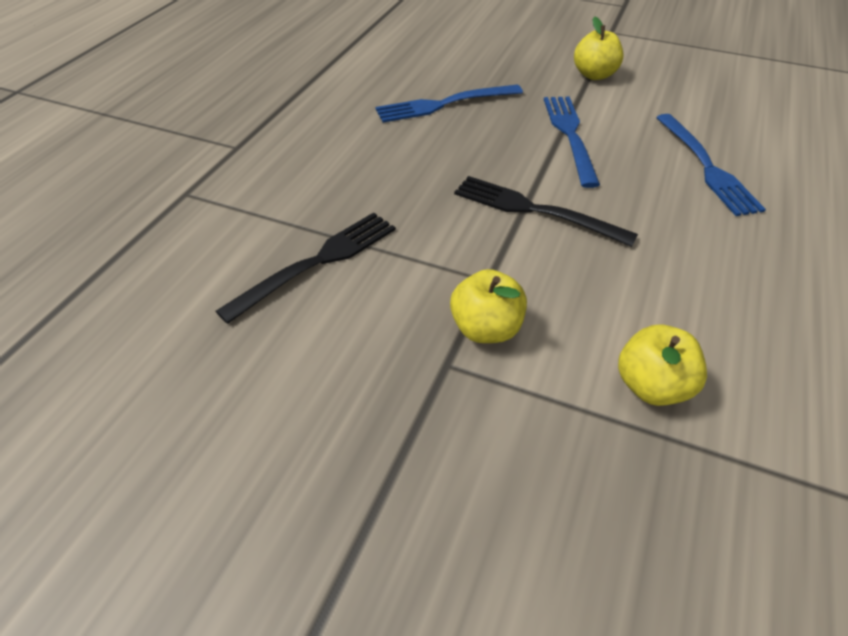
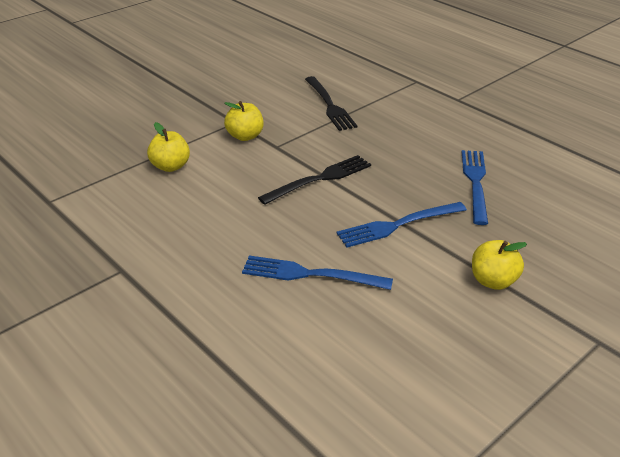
camera: 115 degrees right, 10 degrees down
blue fork [544,97,600,188] -> blue fork turned 135 degrees clockwise [336,202,467,247]

